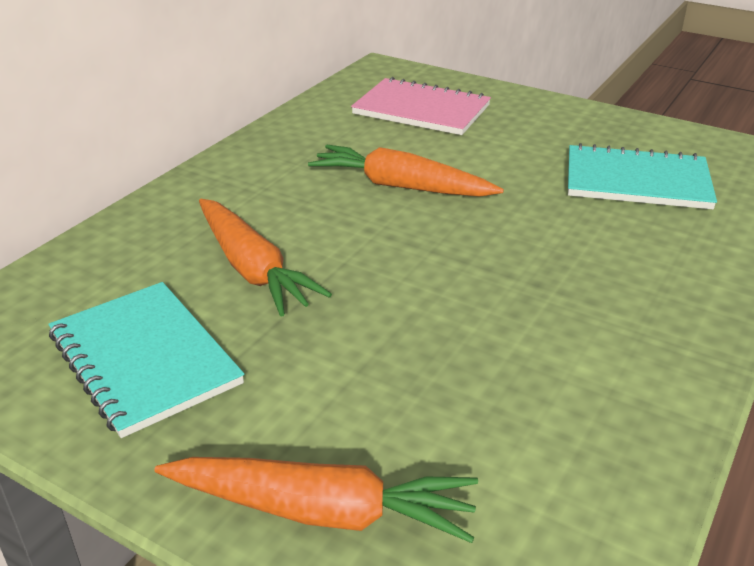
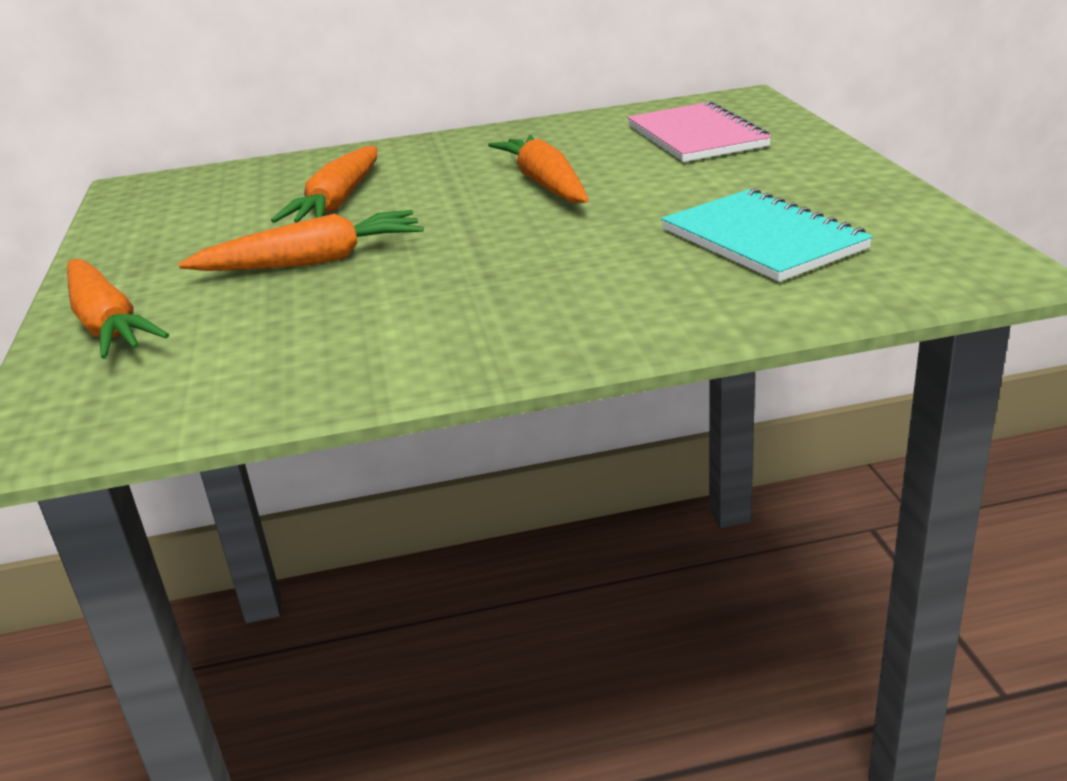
camera: 50 degrees right, 5 degrees down
turquoise notebook [48,282,244,438] -> none
none -> orange carrot [178,210,423,271]

